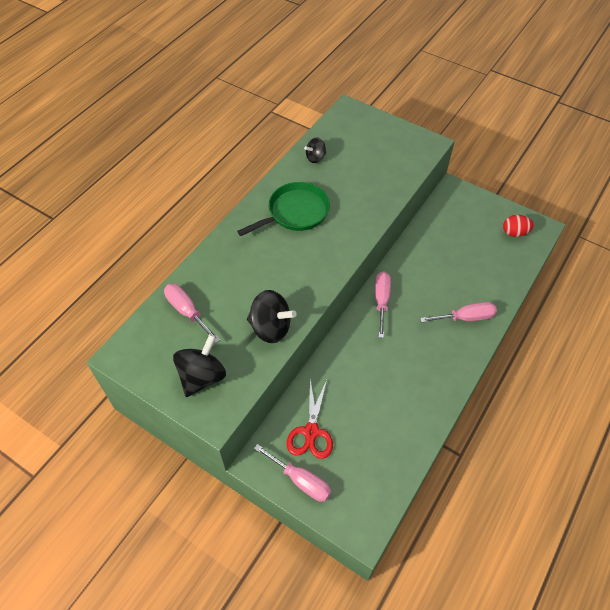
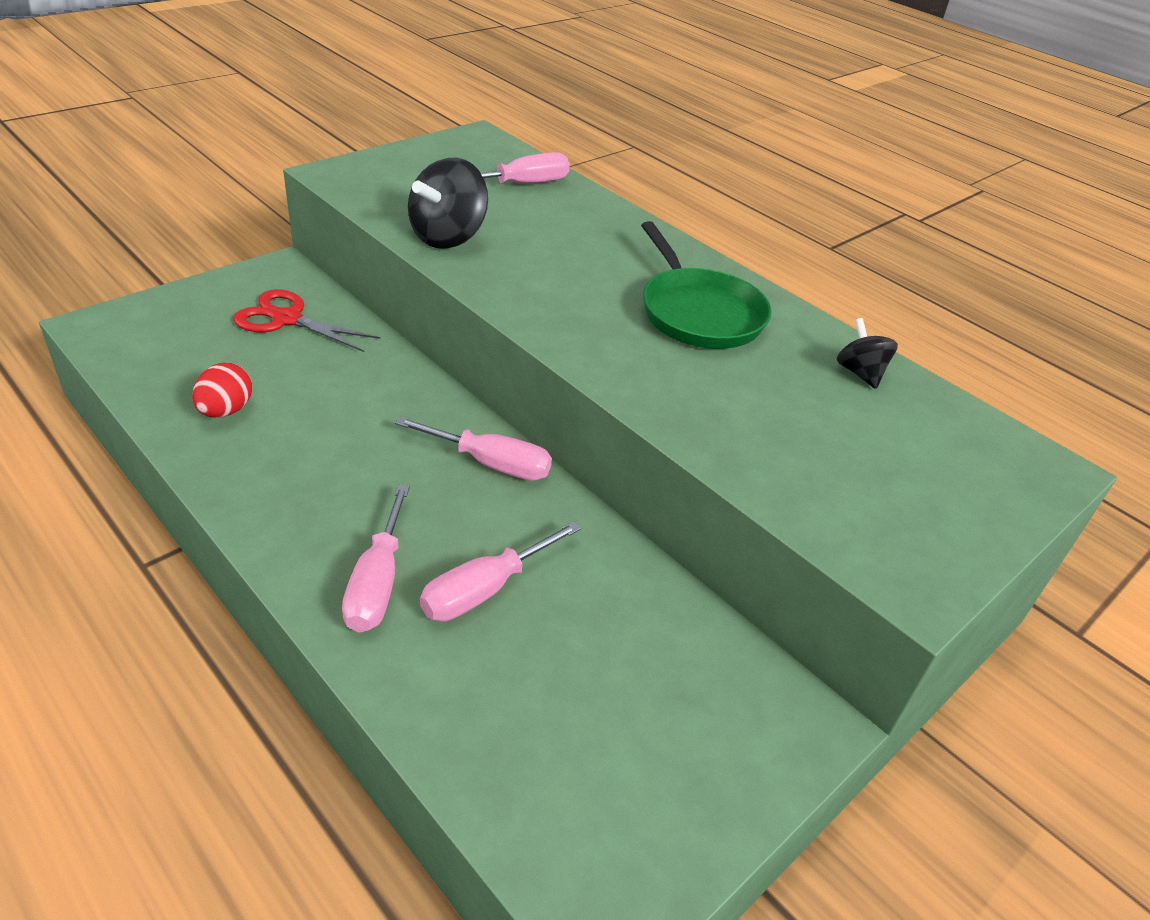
camera: 100 degrees right, 15 degrees down
black spinning top [173,334,226,397] -> none
pink screwdriver [254,444,331,502] -> pink screwdriver moved to [420,521,581,621]
red egg [503,215,534,237] -> red egg moved to [192,363,252,418]

